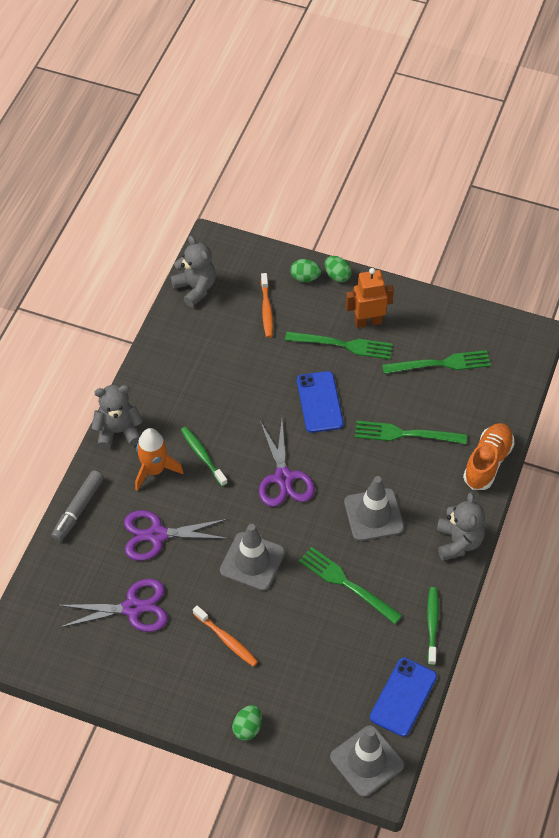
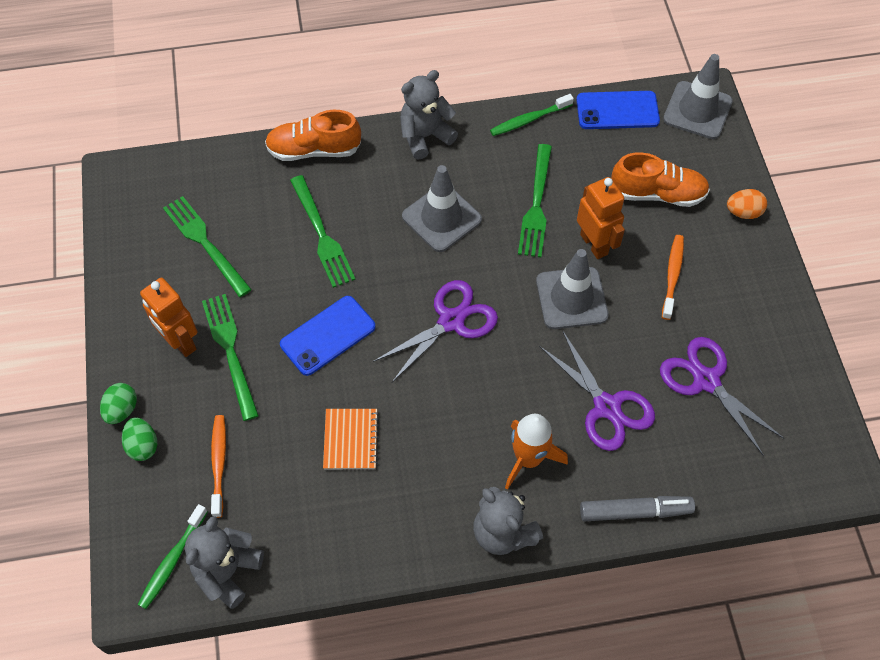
camera: 120 degrees left, 5 degrees up
green toothbrush [181,427,228,487] -> green toothbrush moved to [138,504,208,609]
green egg [232,705,262,741] -> orange egg [727,189,767,219]
orange toothbrush [261,273,273,338] -> orange toothbrush turned 60 degrees counterclockwise [211,415,226,518]
none -> orange notebook [323,409,379,469]
none -> orange robot [577,177,625,259]
none -> orange shoe [611,152,710,207]

